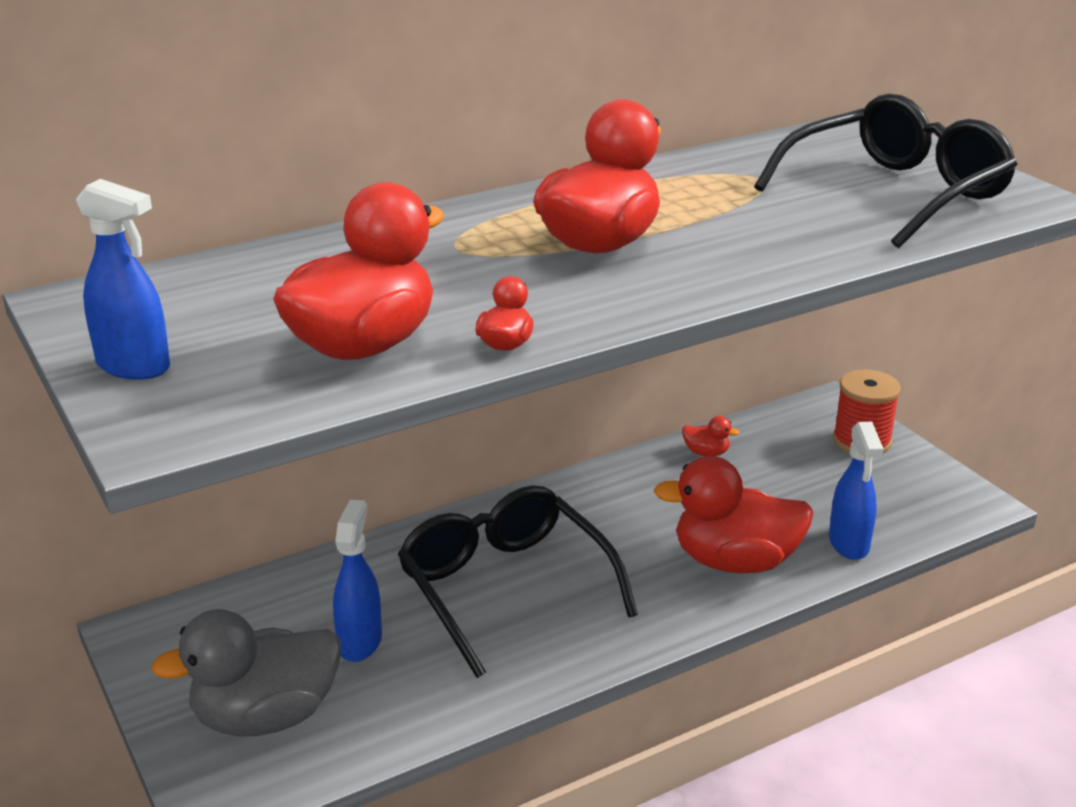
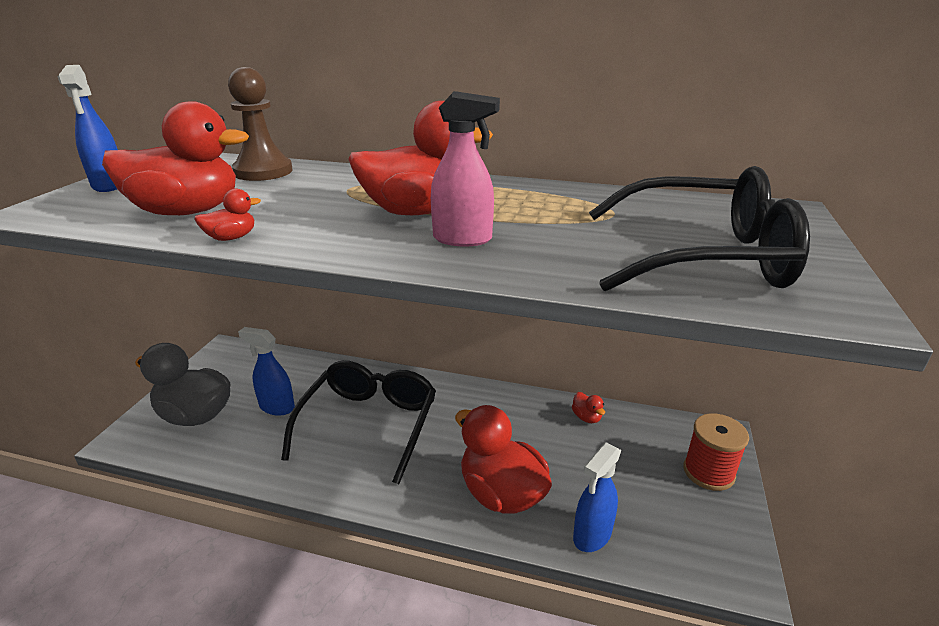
camera: 45 degrees right, 0 degrees up
blue spray bottle [333,500,382,662] -> blue spray bottle turned 120 degrees counterclockwise [238,327,295,416]
none -> brown pawn [228,67,293,181]
none -> pink spray bottle [431,91,500,247]

